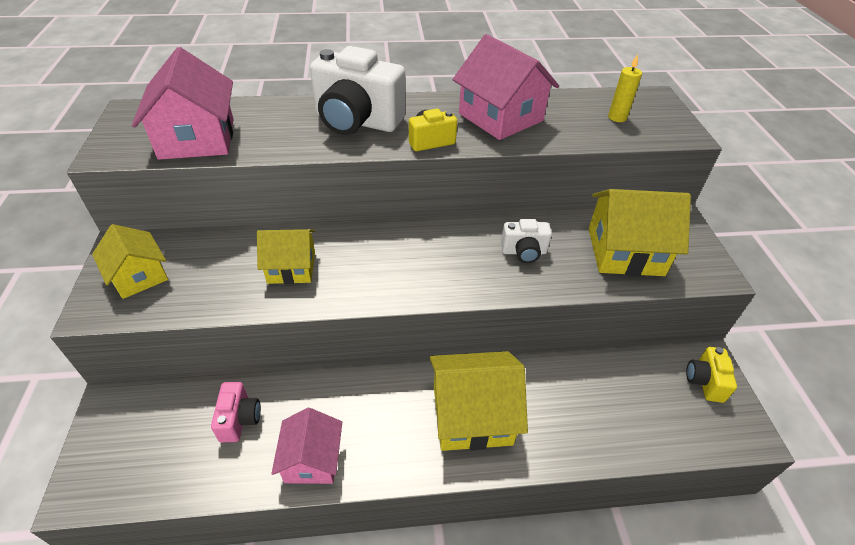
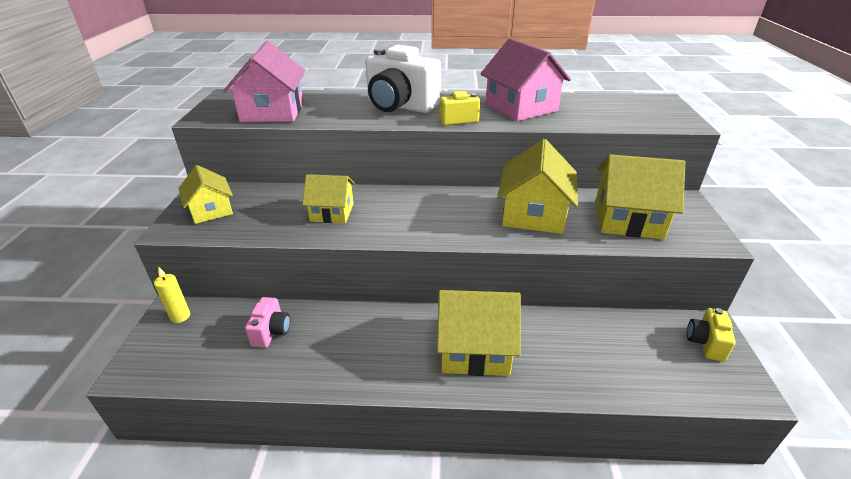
camera: 10 degrees right, 10 degrees down
pink house [271,408,342,484] -> none
white camera [501,219,552,263] -> yellow house [497,139,578,234]
yellow candle [608,54,642,122] -> yellow candle moved to [154,267,190,323]

